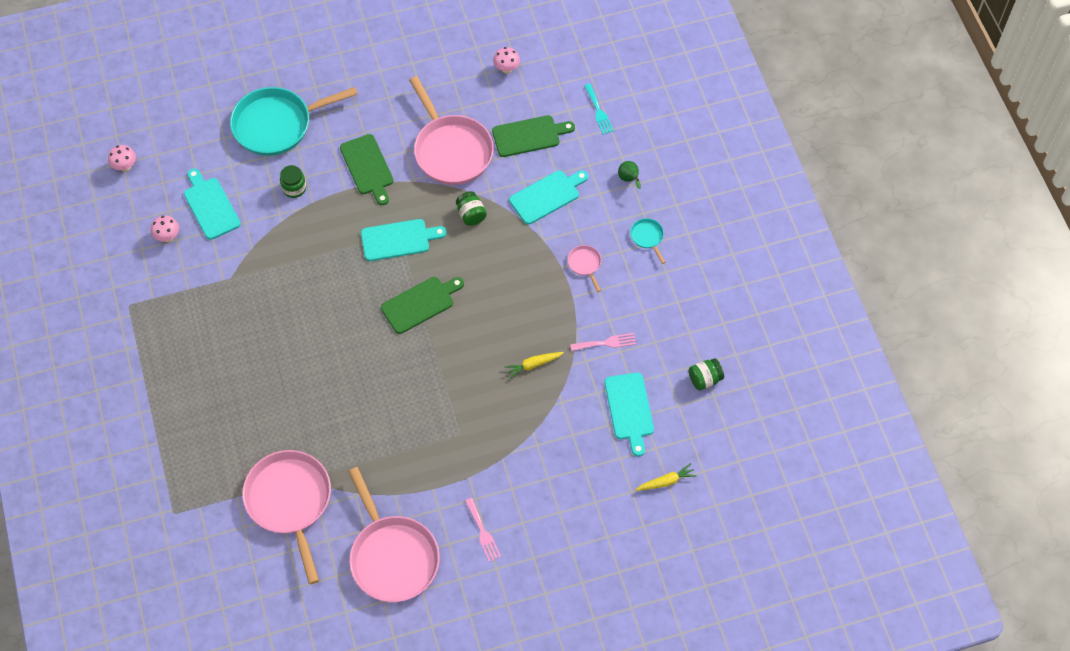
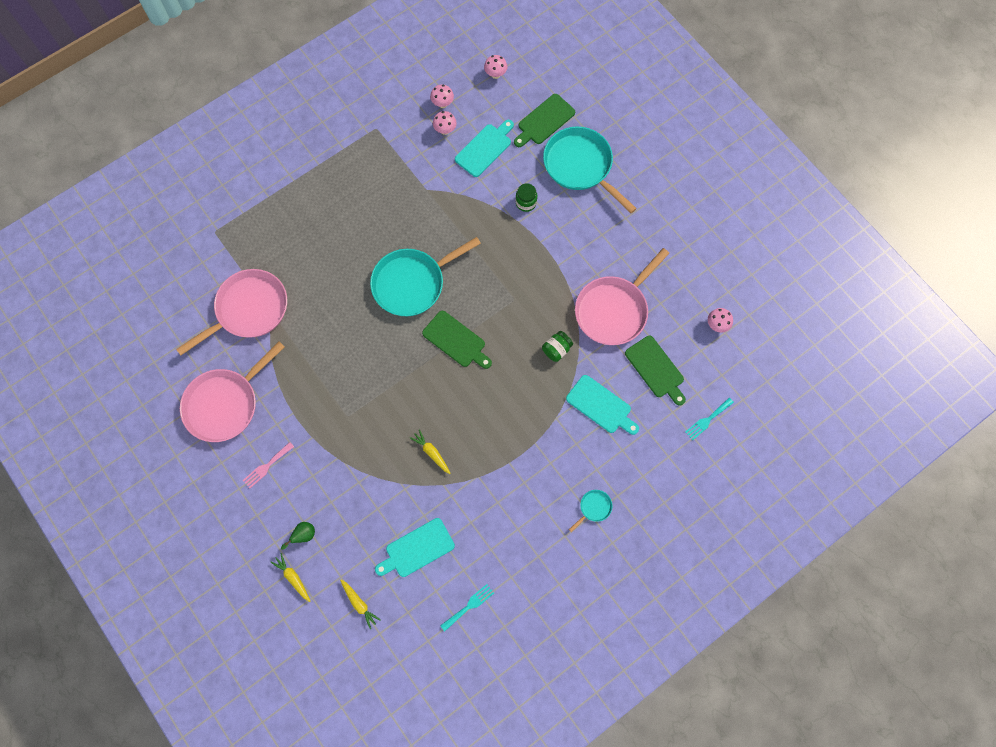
camera: 70 degrees right, 10 degrees up
green cutting board [340,134,394,205] -> green cutting board moved to [514,94,575,147]
turquoise cutting board [361,219,447,261] -> none
pink pan [568,245,601,292] -> none
pink fork [570,333,636,351] -> none
green pear [618,161,641,189] -> green pear moved to [281,522,315,550]
green jar [689,358,724,390] -> turquoise fork [440,584,494,631]
none -> yellow carrot [271,553,310,602]
none -> turquoise pan [370,237,481,316]
none -> pink mushroom [430,85,454,108]

